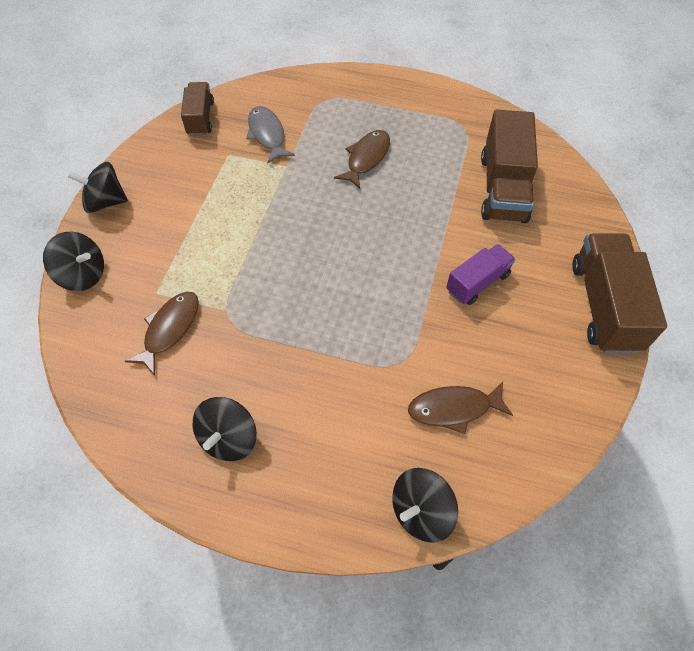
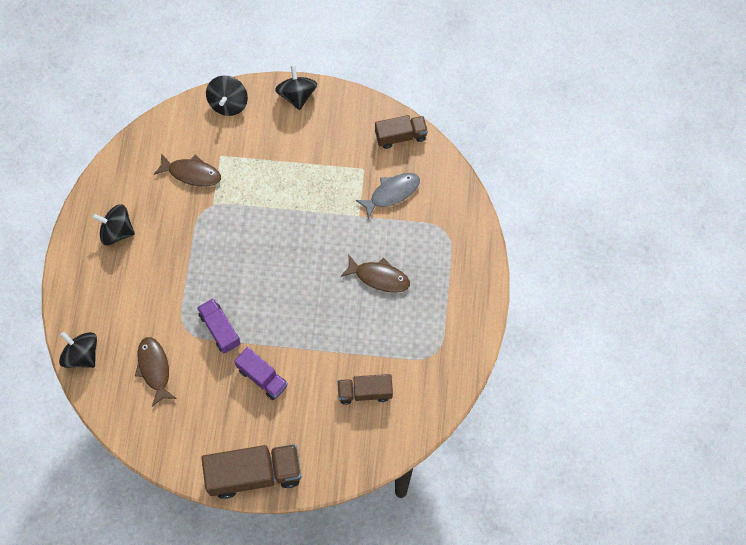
camera: 80 degrees right, 10 degrees up
brown truck [481,110,538,223] -> brown truck [337,374,393,405], size x0.59
none -> purple truck [197,298,241,354]

